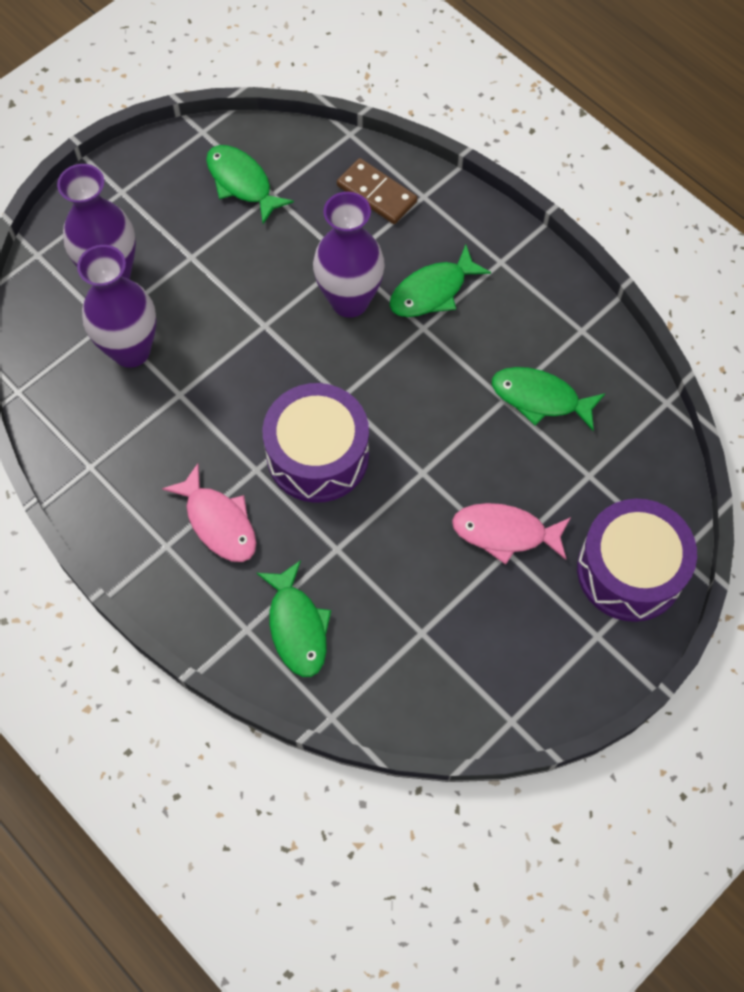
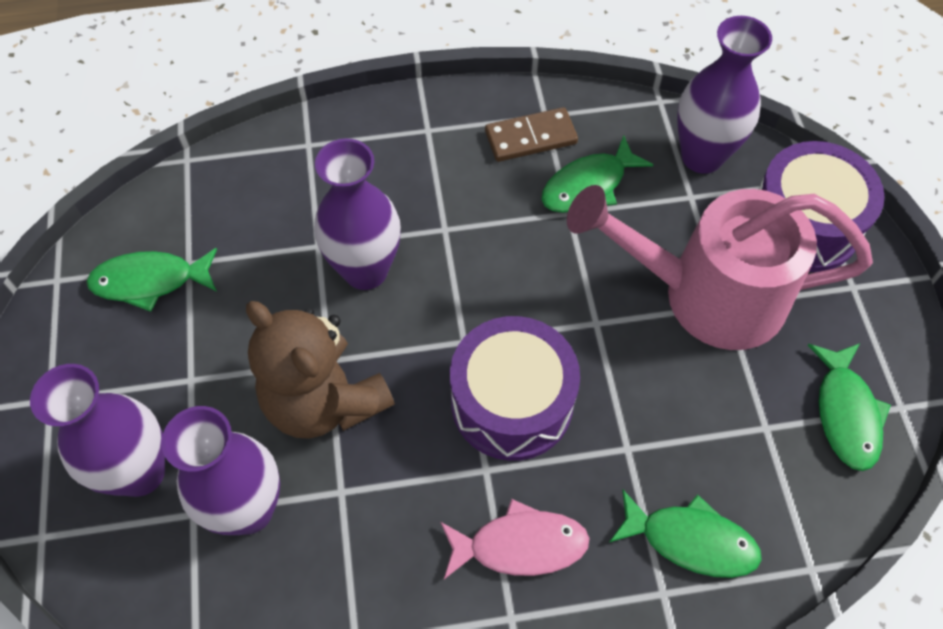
camera: 55 degrees left, 5 degrees down
brown domino [337,158,417,224] -> brown domino moved to [485,107,578,162]
green fish [389,245,491,317] -> green fish moved to [808,343,891,471]
pink fish [452,503,571,565] -> pink watering can [567,185,873,350]
none -> brown teddy bear [246,301,395,439]
none -> purple vase [677,16,772,174]

